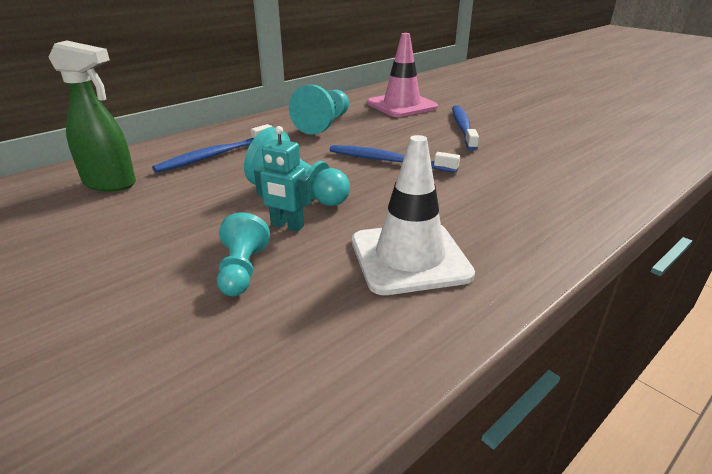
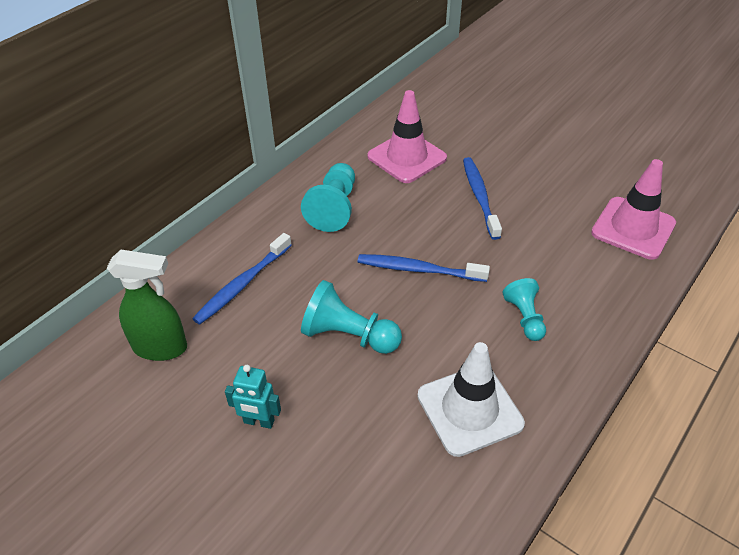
camera: 10 degrees left, 15 degrees up
turquoise pawn [217,213,270,296] -> turquoise pawn moved to [503,278,546,341]
turquoise robot [254,126,311,232] -> turquoise robot moved to [225,365,281,429]
none -> pink traffic cone [591,159,676,260]

